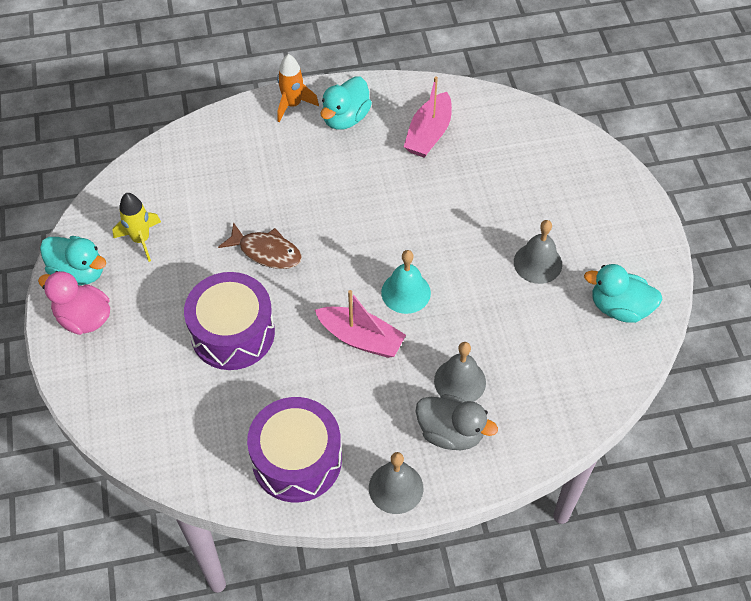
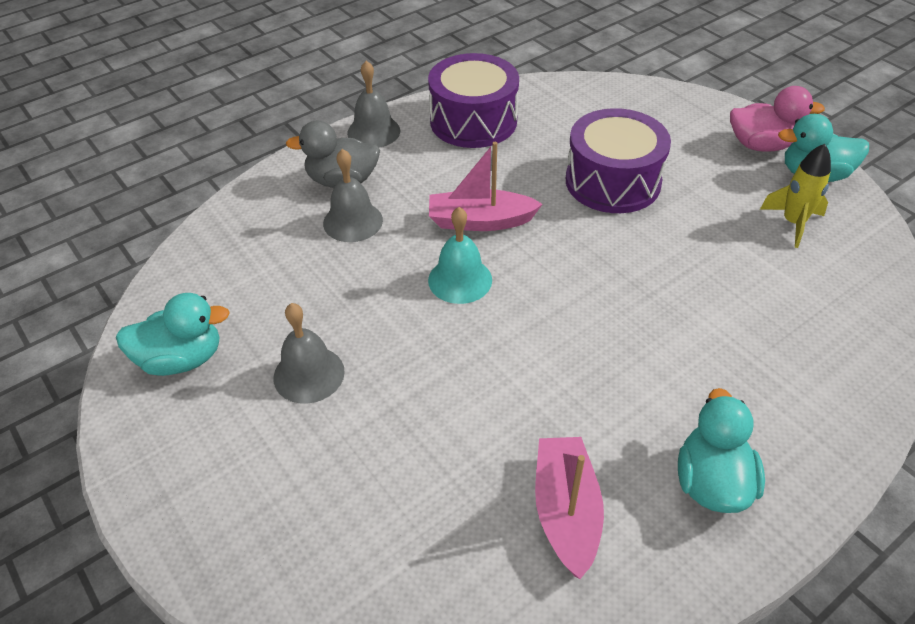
camera: 155 degrees right, 10 degrees down
brown fish [218,222,302,269] -> none
orange rocket [277,54,319,122] -> none

